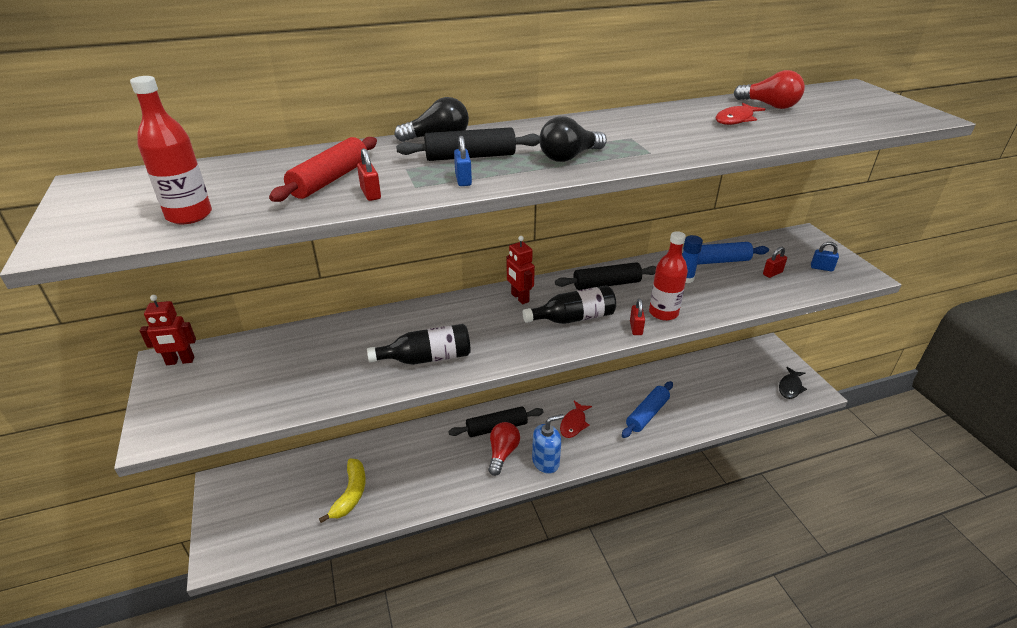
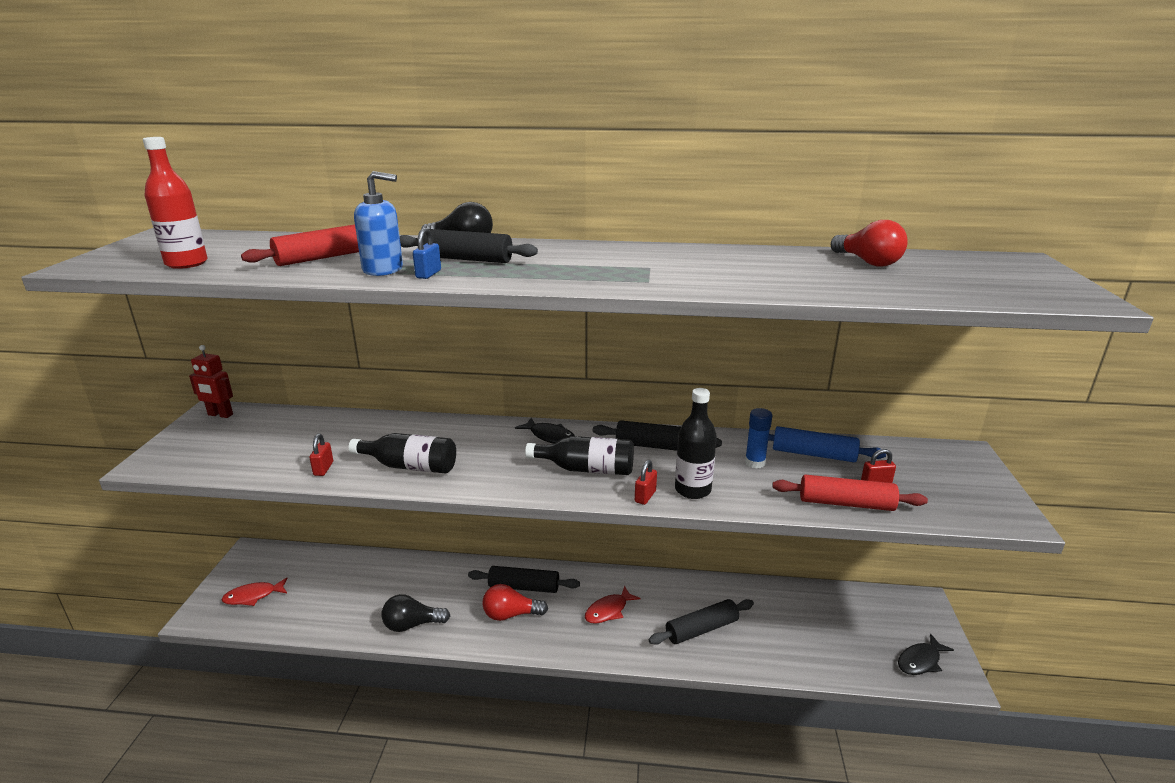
camera: 25 degrees right, 10 degrees down
yellow banana [319,459,366,523] -> none
red padlock [357,148,381,201] -> red padlock moved to [309,434,333,476]
red light bulb [488,422,520,476] -> red light bulb turned 135 degrees counterclockwise [482,584,548,621]
red robot [506,236,535,304] -> black fish [515,418,575,444]
blue soap dispenser [532,414,564,474] -> blue soap dispenser moved to [354,171,403,276]
black light bulb [540,116,607,162] -> black light bulb moved to [382,594,450,632]
blue rolling pin [622,381,673,438] -> black rolling pin [649,599,754,645]
red bottle [649,231,688,321] -> black bottle [675,388,717,499]
red fish [716,103,765,125] -> red fish moved to [221,577,288,606]
blue padlock [811,242,839,271] -> none
none -> red rolling pin [772,475,928,511]

